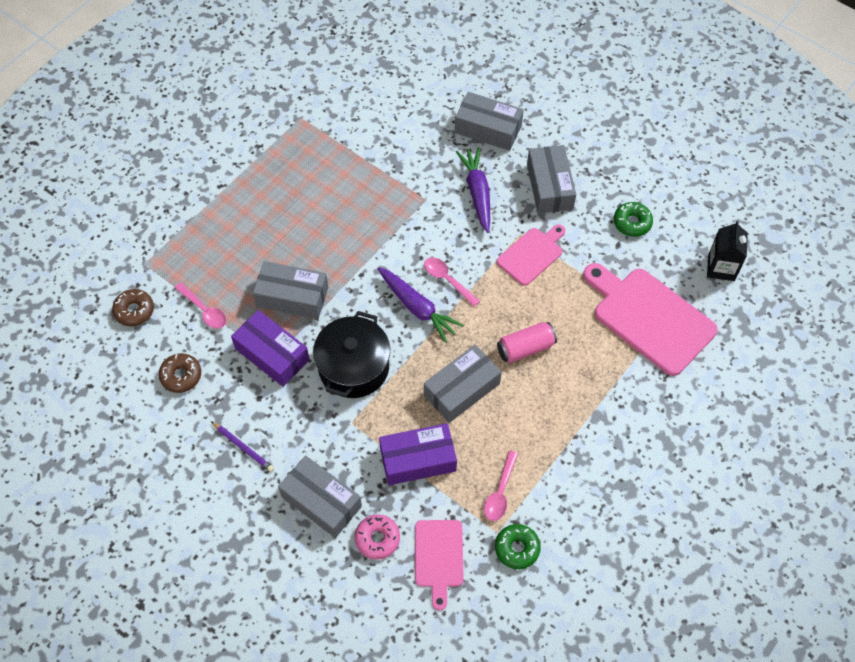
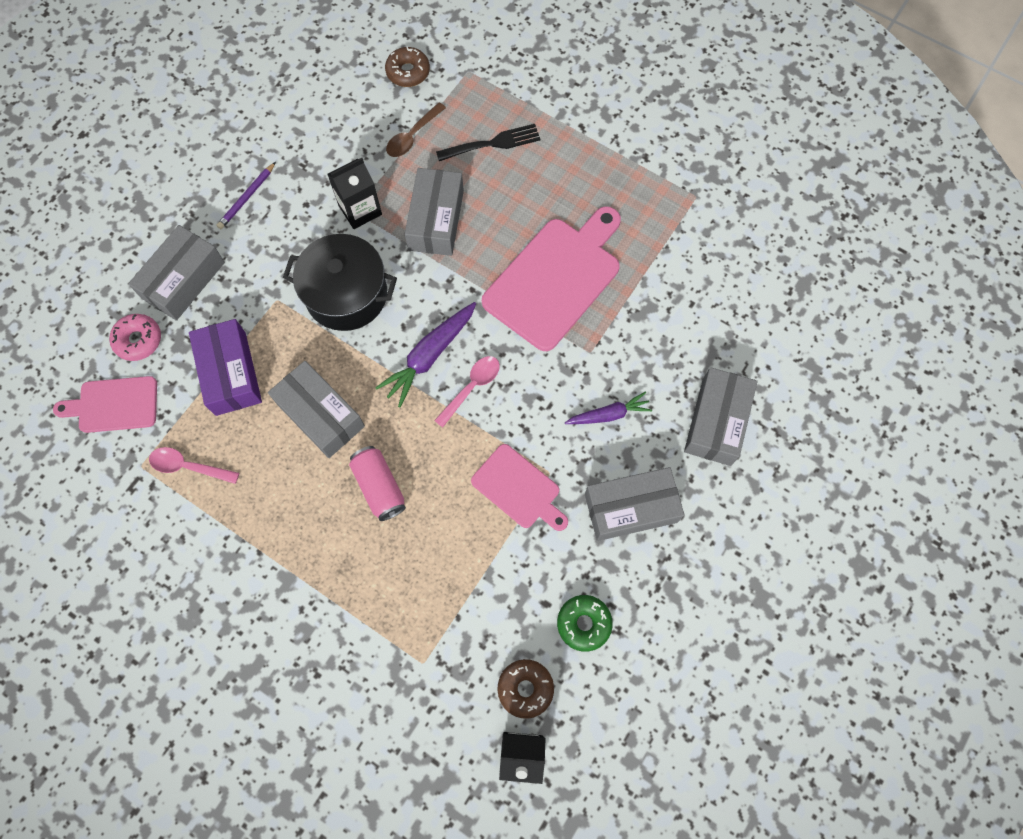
camera: 85 degrees right, 10 degrees up
brown donut [159,353,201,393] -> brown donut moved to [497,659,554,719]
pink spoon [174,282,226,329] -> brown spoon [386,102,446,157]
purple box [231,310,310,387] -> black carton [327,158,382,229]
purple carrot [456,147,490,233] -> purple carrot [565,392,652,424], size x0.65
green donut [495,524,541,569] -> none
pink cutting board [583,263,718,376] -> pink cutting board moved to [482,206,621,351]
none -> black fork [436,124,541,161]

